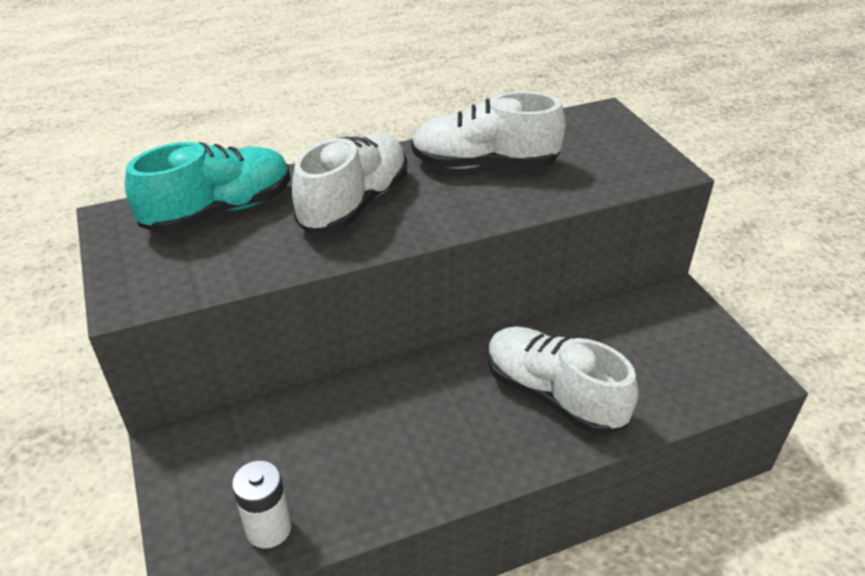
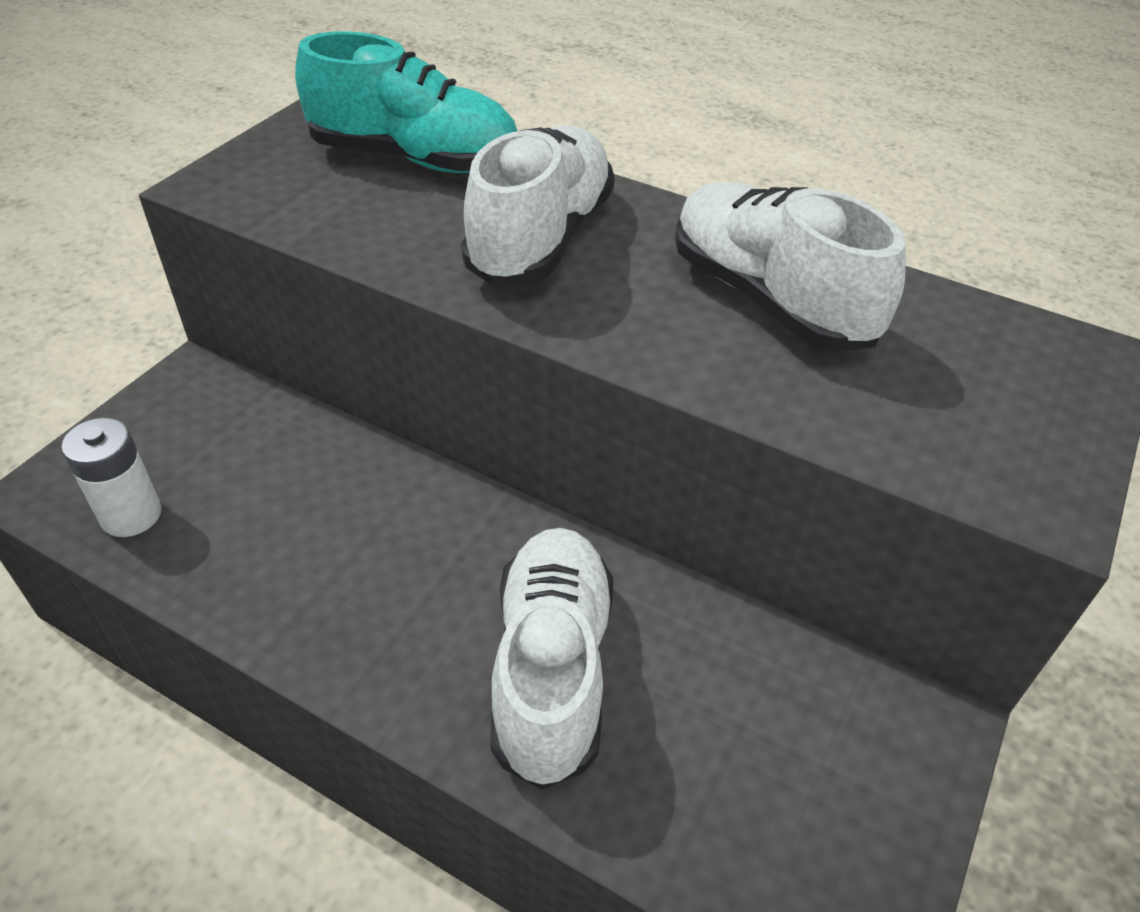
camera: 50 degrees right, 5 degrees up
white shoe [292,134,407,233] -> white shoe turned 60 degrees counterclockwise [461,126,615,285]

